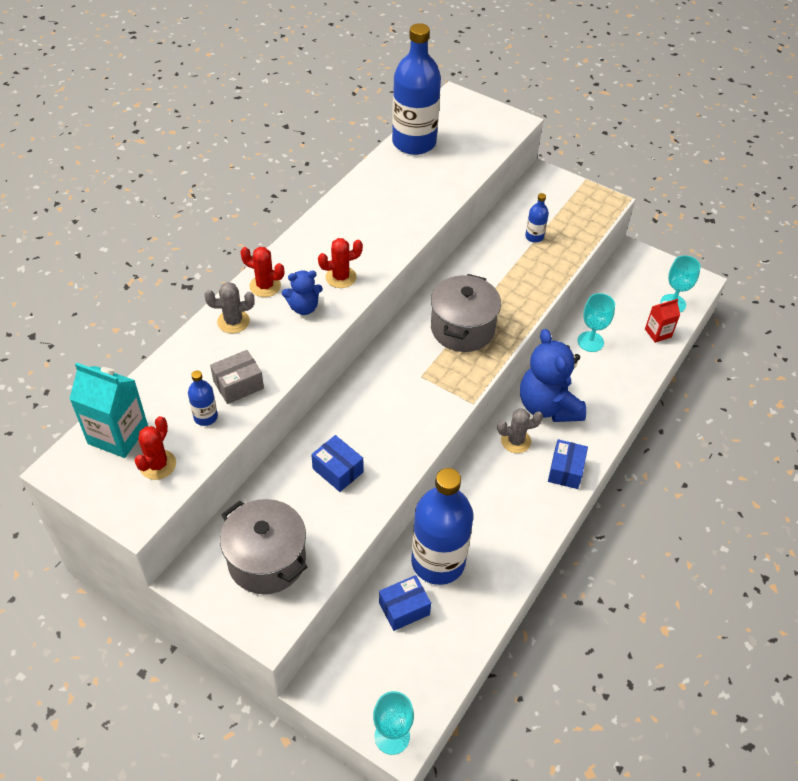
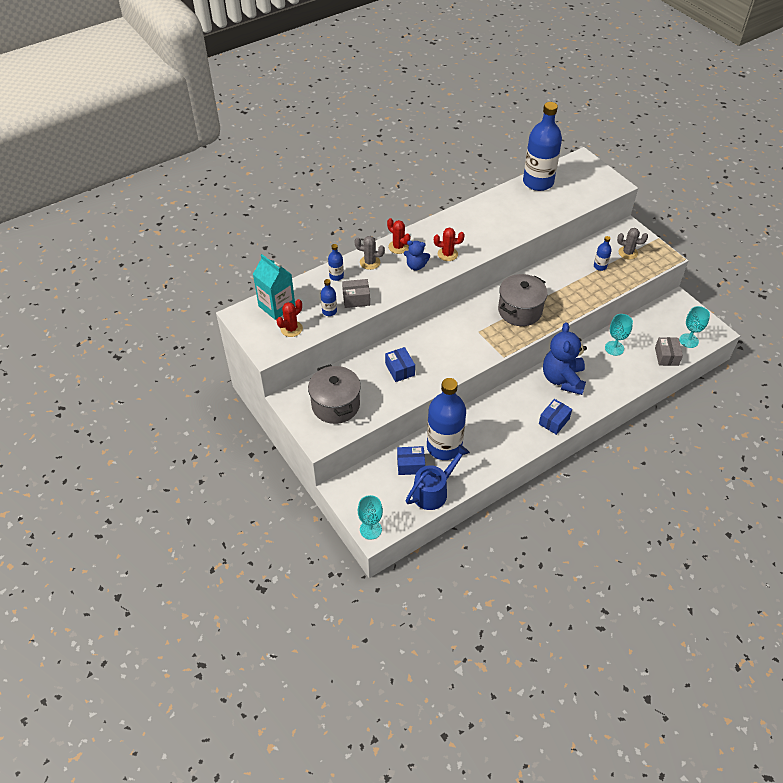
camera: 25 degrees right, 0 degrees up
grey cactus [497,408,543,453] -> grey cactus moved to [617,228,648,259]
red carton [645,299,680,343] -> grey box [655,337,683,366]
none -> blue bottle [328,244,344,281]
none -> blue watering can [406,445,470,510]

